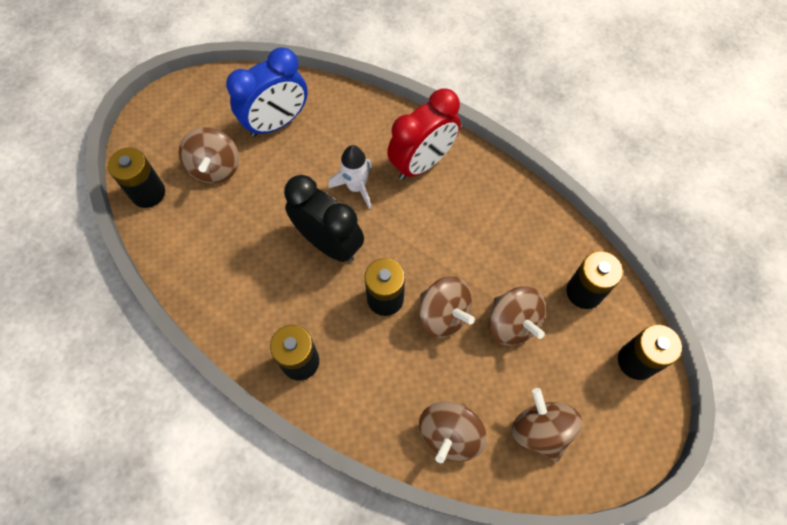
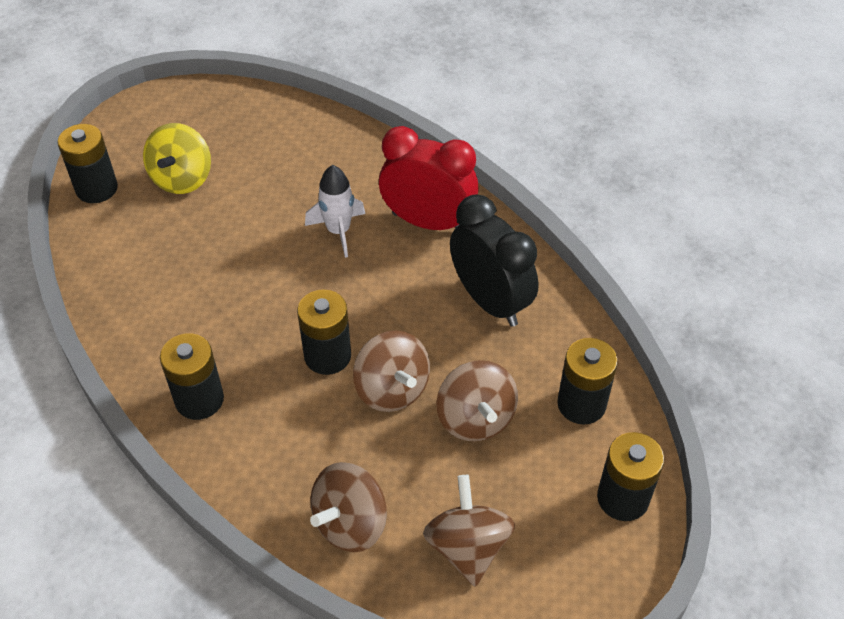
camera: 15 degrees right, 15 degrees down
brown spinning top [179,127,239,183] -> yellow spinning top [143,123,211,194]
blue clock [226,47,308,137] -> none
black clock [284,175,364,262] -> black clock moved to [450,194,539,327]
red clock [387,88,461,180] -> red clock turned 135 degrees counterclockwise [379,126,479,230]

